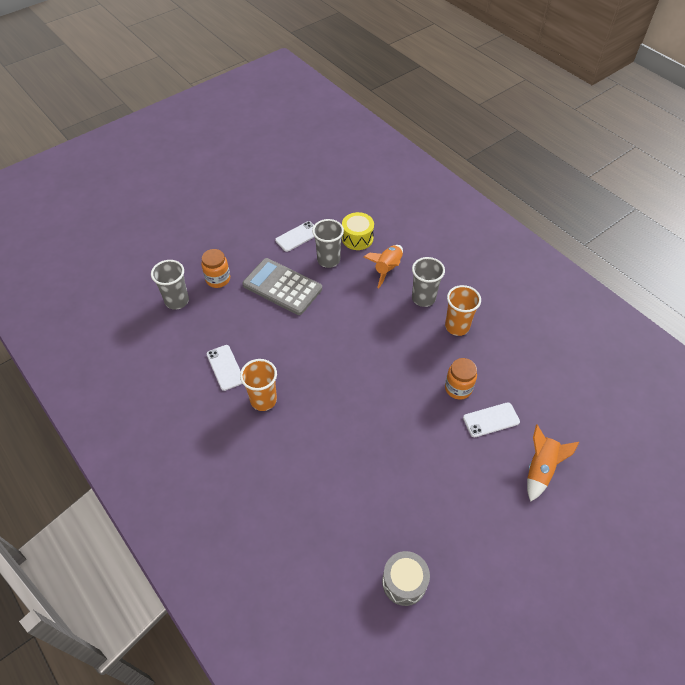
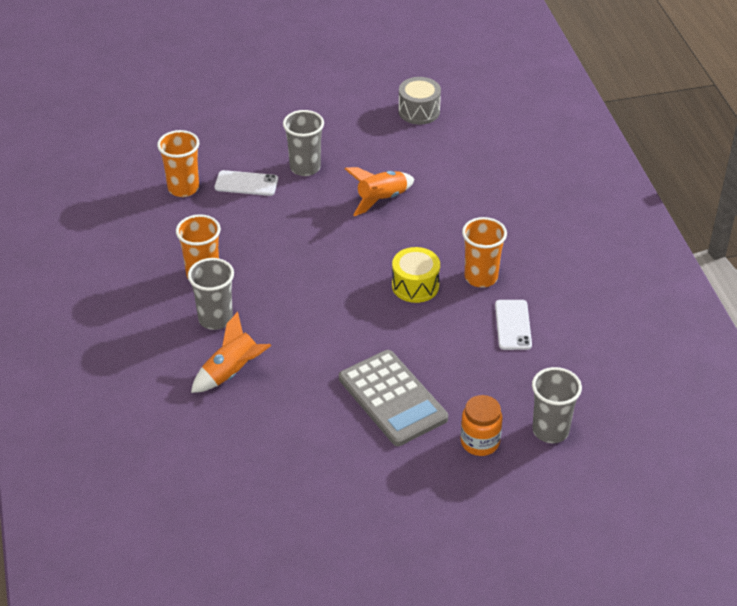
camera: 155 degrees left, 10 degrees down
white phone [275,221,314,252] -> none
grey cup [312,219,344,268] -> grey cup moved to [283,110,324,176]
yellow drum [342,212,374,250] -> yellow drum moved to [392,247,440,303]
orange jar [445,358,477,400] -> none
orange rocket [527,424,579,502] -> orange rocket moved to [345,167,414,216]
none -> orange cup [157,130,200,197]

